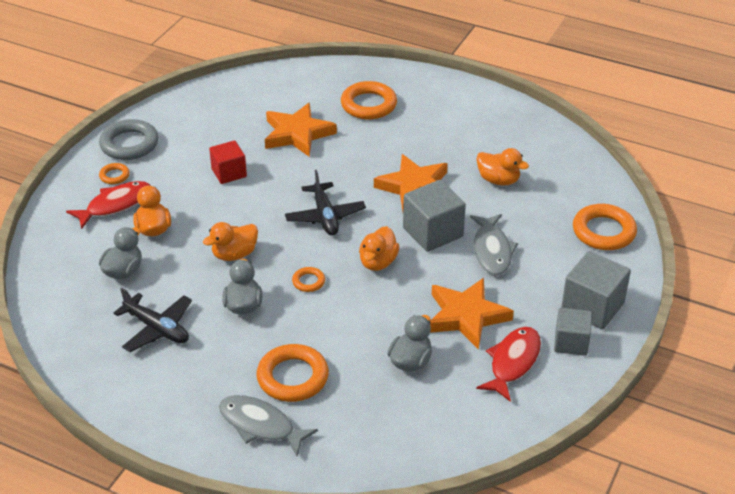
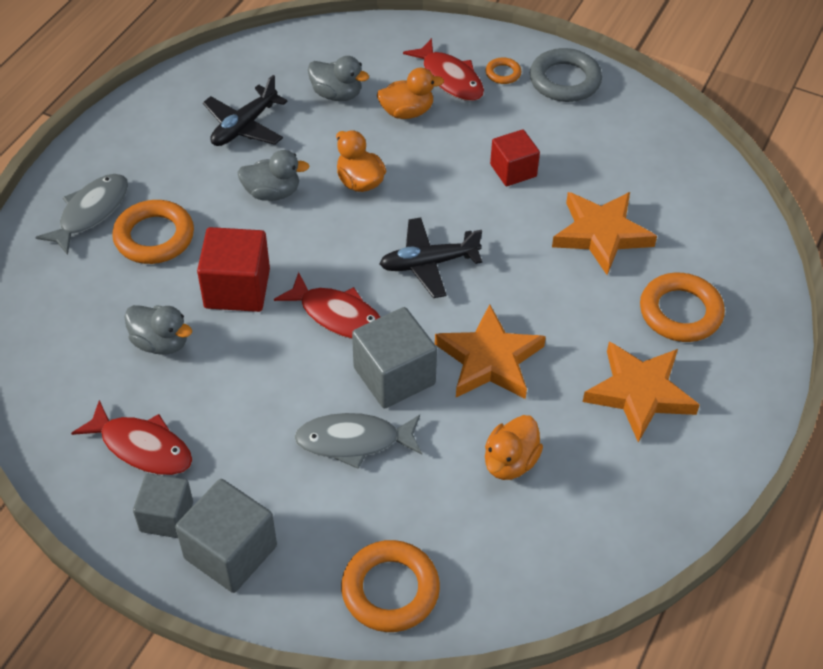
camera: 90 degrees right, 10 degrees up
orange ring [292,267,325,292] -> none
orange duck [359,226,400,271] -> red fish [274,272,380,339]
orange star [430,278,514,350] -> orange star moved to [583,341,700,442]
none -> red cube [197,227,270,312]

